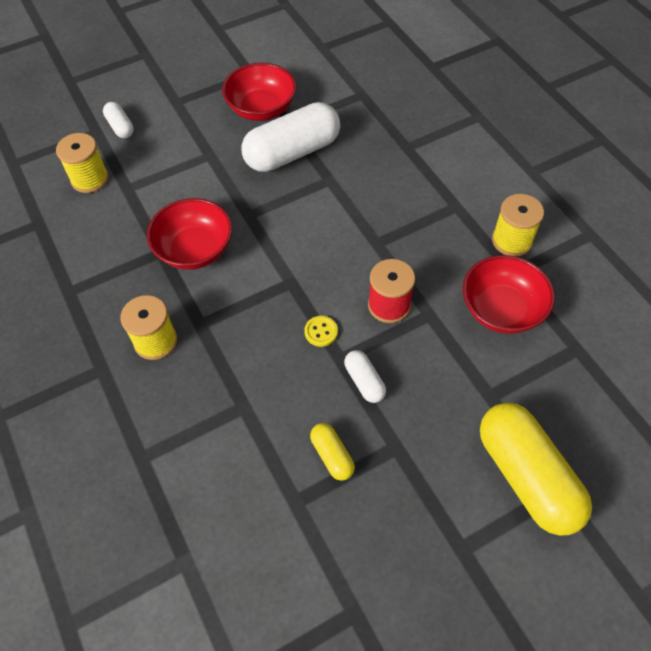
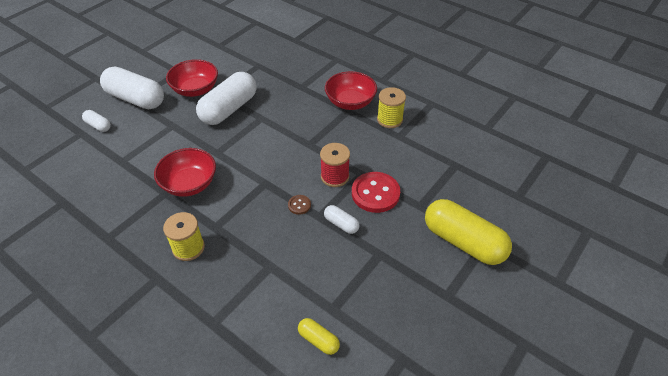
camera: 25 degrees left, 10 degrees down
yellow spool [56,133,109,193] -> none
yellow button [304,316,338,347] -> brown button [288,195,311,215]
yellow capsule [310,423,355,481] -> yellow capsule moved to [298,318,340,355]
red bowl [463,255,555,334] -> red bowl moved to [325,71,377,110]
none -> white capsule [100,67,164,109]
none -> red button [352,172,400,213]

